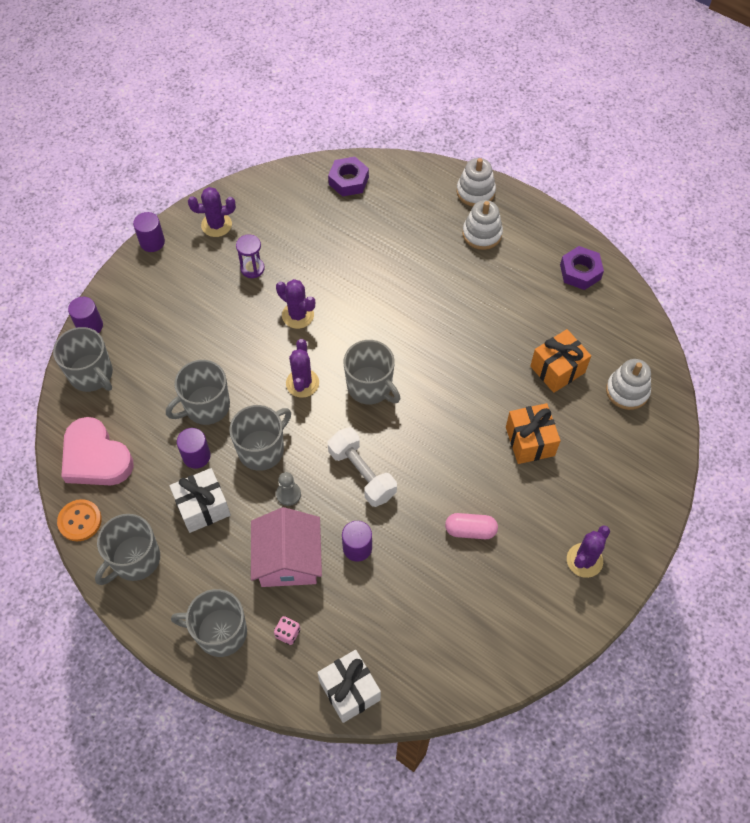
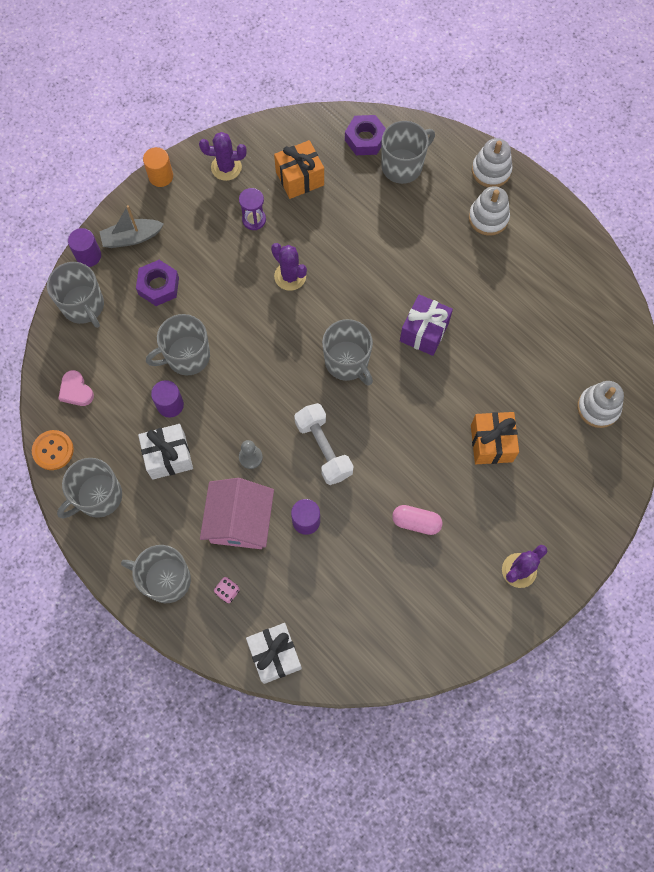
camera: 10 degrees right, 10 degrees up
pink heart [61,417,134,485] -> pink heart [58,370,94,406], size x0.51
purple cylinder [133,212,165,252] -> orange cylinder [143,147,173,187]
grey mug [229,405,291,471] -> grey mug moved to [382,121,435,184]
purple cactus [286,339,319,398] -> none
orange gift [530,329,591,393] -> orange gift moved to [274,140,324,199]
purple nut [560,246,604,290] -> purple nut moved to [136,260,179,306]
none -> grey boat [99,205,164,248]
none -> purple gift [400,294,453,356]

